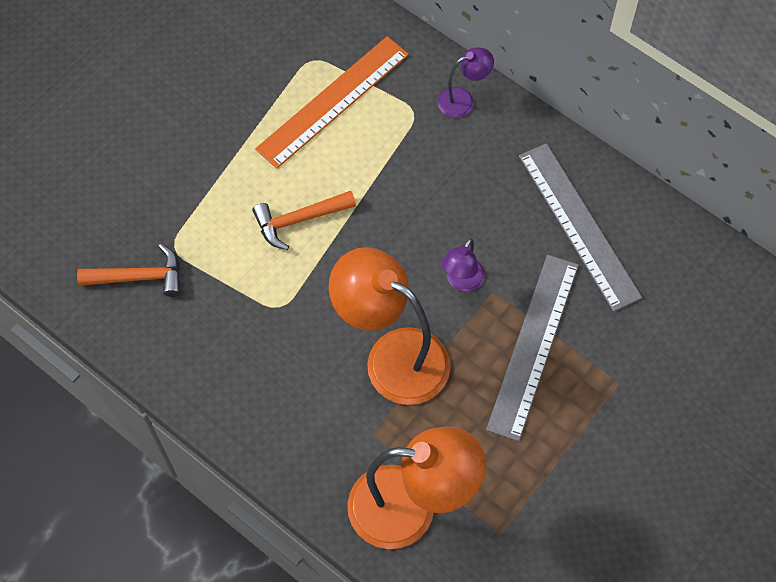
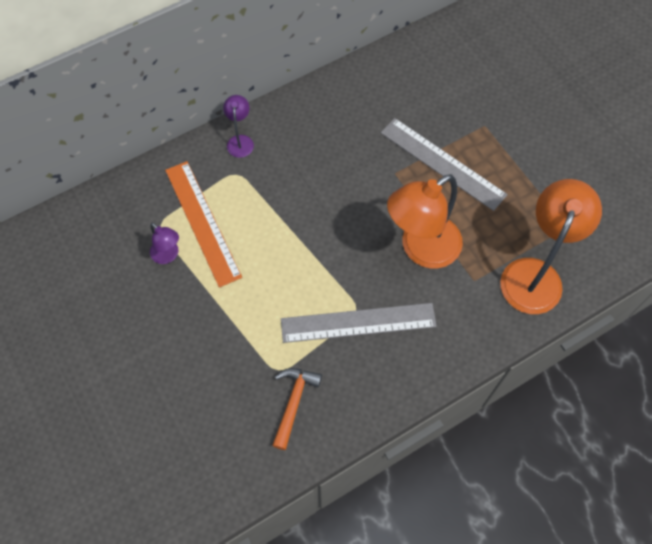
camera: 70 degrees left, 0 degrees up
orange hammer [252,191,356,250] -> none
purple lamp [442,238,485,292] -> purple lamp moved to [150,223,179,264]
grey ruler [519,143,642,312] -> grey ruler moved to [281,303,437,343]

